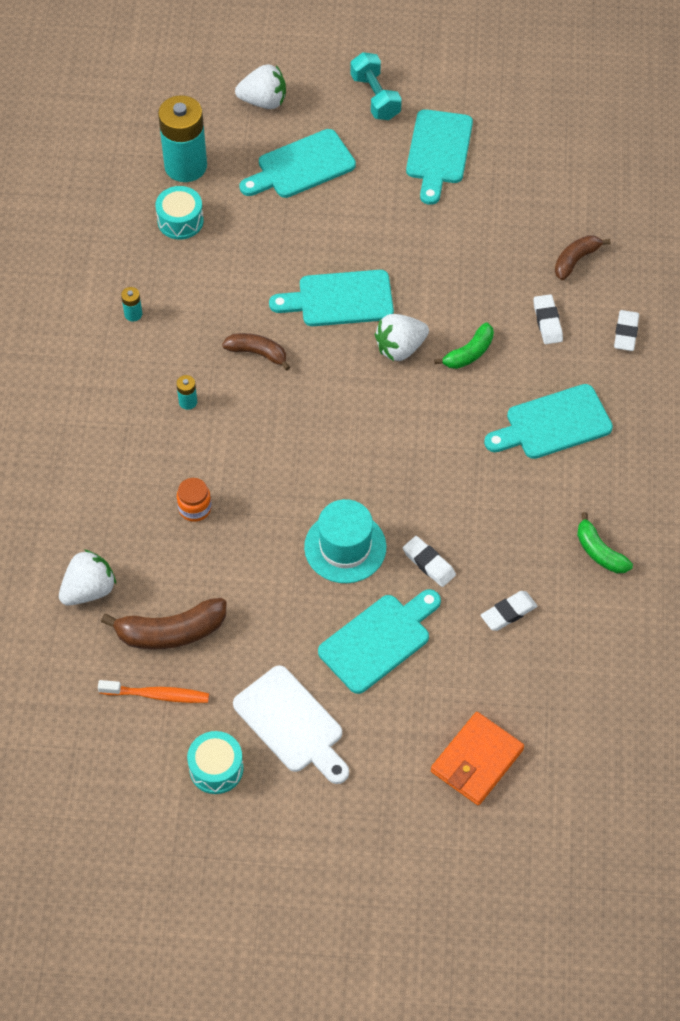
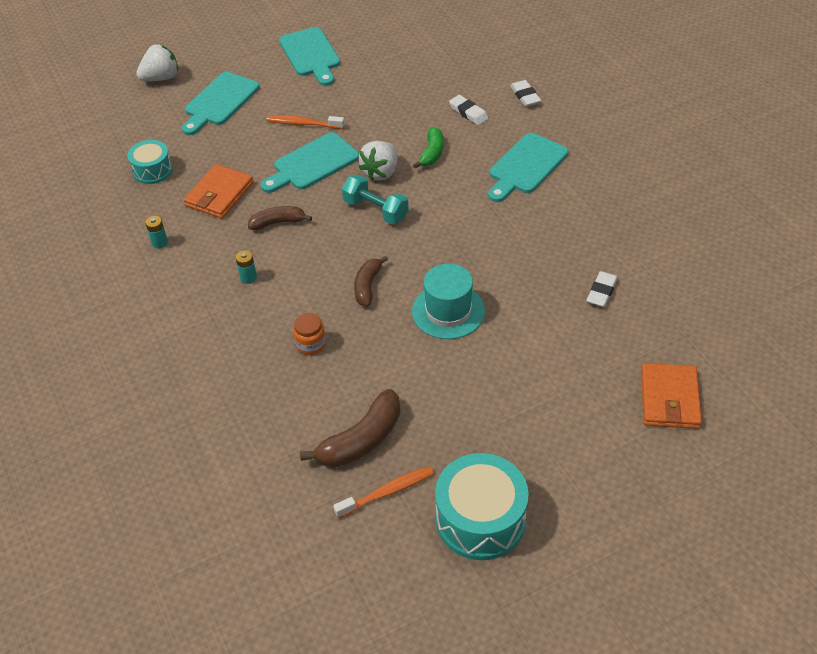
camera: 30 degrees left, 10 degrees down
white strawberry [59,549,116,606] -> none
turquoise battery [158,95,207,182] -> none
turquoise drum [187,731,244,794] -> turquoise drum [435,453,529,560], size x1.70
white cutting board [233,665,349,784] -> none
turquoise cutting board [318,589,441,694] -> none
turquoise dumbbell [350,52,402,120] -> turquoise dumbbell moved to [342,175,409,224]
white eraser [403,536,456,587] -> none
brown banana [555,235,611,280] -> brown banana moved to [354,256,388,306]
green banana [577,512,633,573] -> none
none -> orange wallet [184,164,254,219]
none -> orange toothbrush [267,115,345,129]

